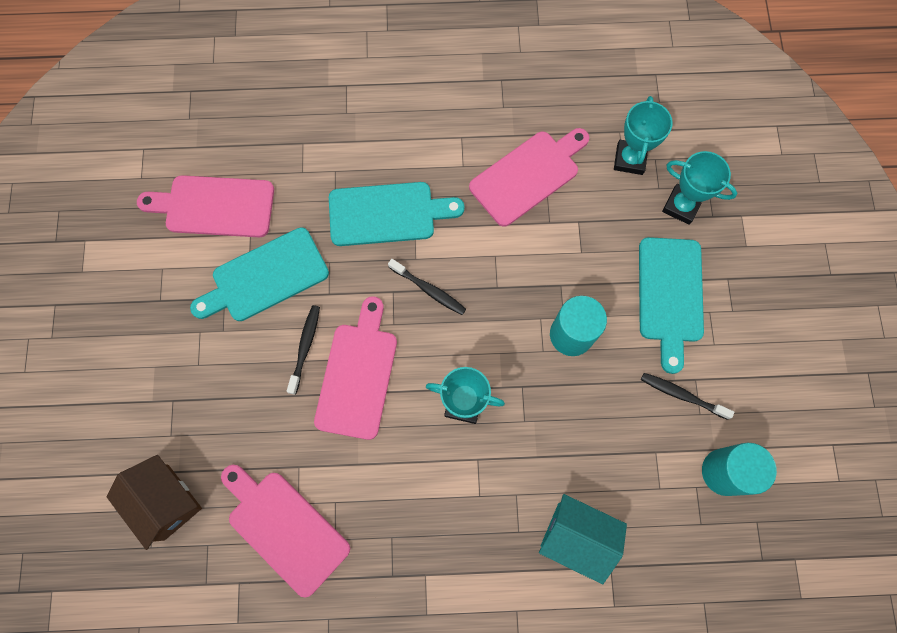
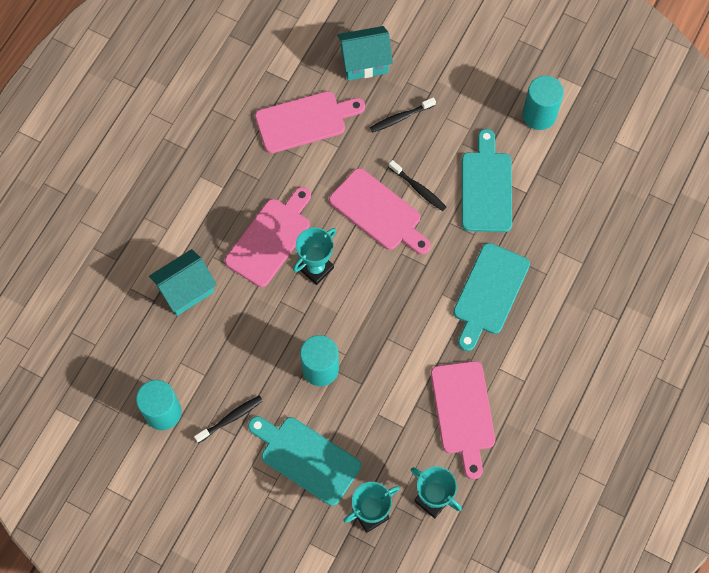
camera: 120 degrees right, 5 degrees down
brown house [107,455,202,550] -> turquoise house [337,26,393,81]
pink cutting board [137,175,274,237] -> pink cutting board moved to [225,187,311,287]
black toothbrush [388,259,466,315] -> black toothbrush moved to [370,97,436,132]
none -> turquoise cylinder [522,76,564,130]

